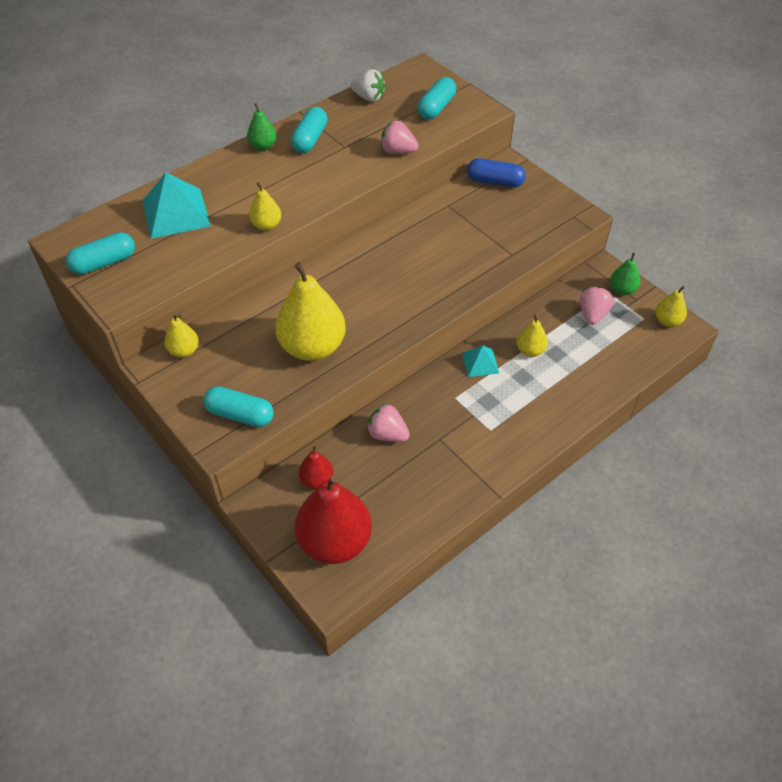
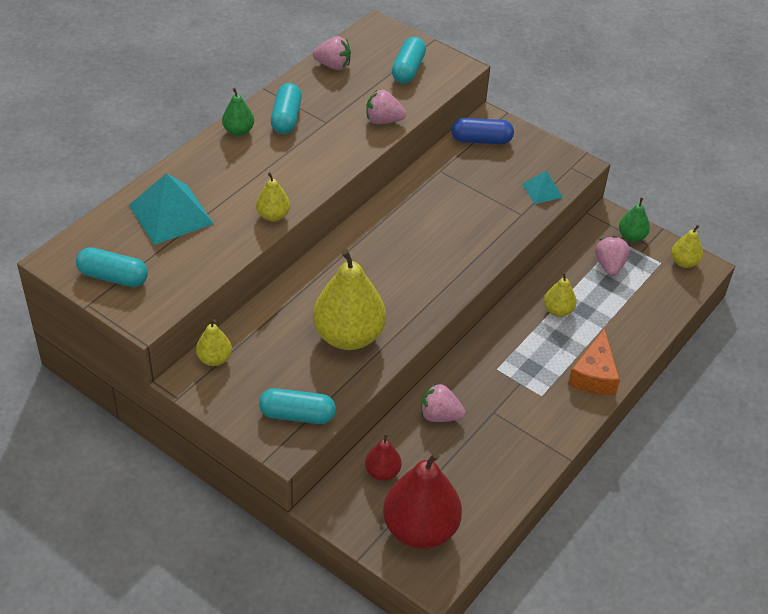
camera: 15 degrees left, 5 degrees down
turquoise capsule [66,232,135,275] -> turquoise capsule turned 60 degrees clockwise [76,247,148,287]
white strawberry [351,69,386,102] -> pink strawberry [313,36,351,70]
turquoise pyramid [462,346,499,377] -> turquoise pyramid moved to [522,171,563,204]
none -> orange cheese [568,328,620,395]

